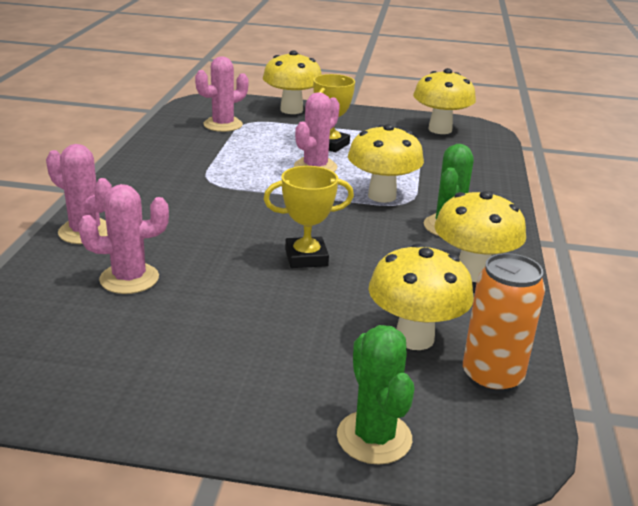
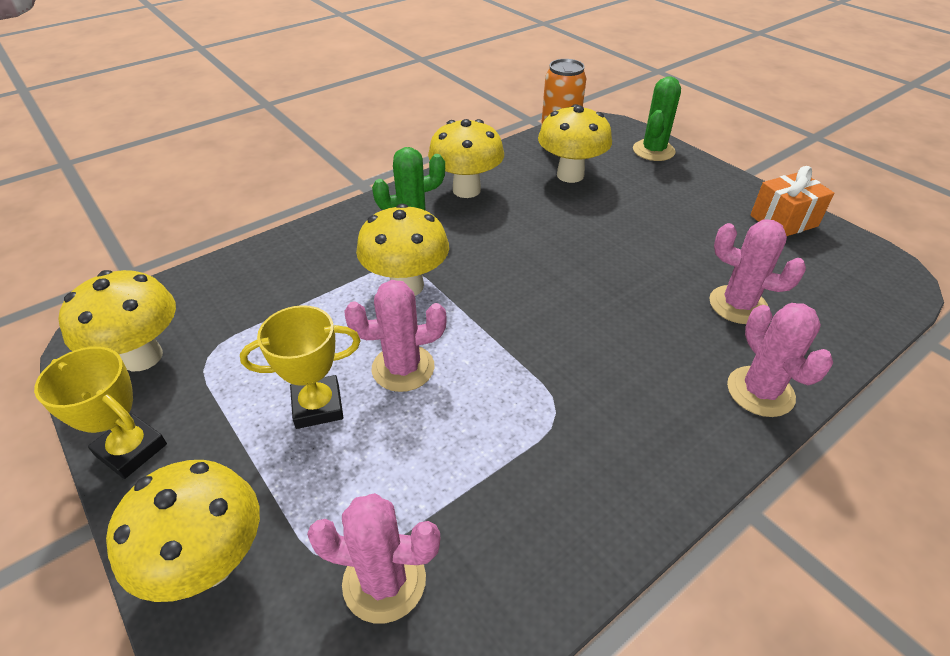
camera: 135 degrees left, 15 degrees up
yellow trophy [264,166,354,268] -> yellow trophy moved to [34,347,167,479]
none -> orange gift [750,166,834,236]

